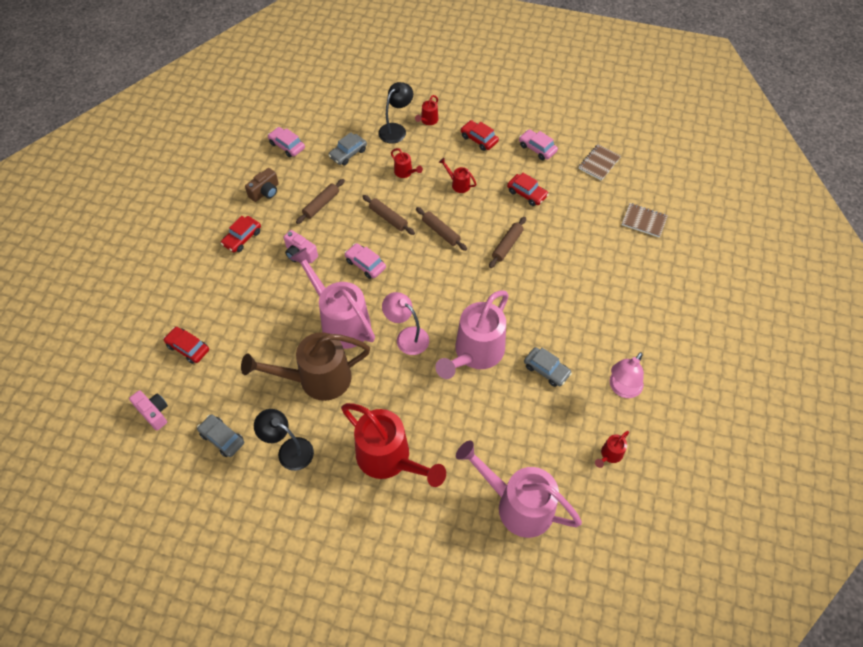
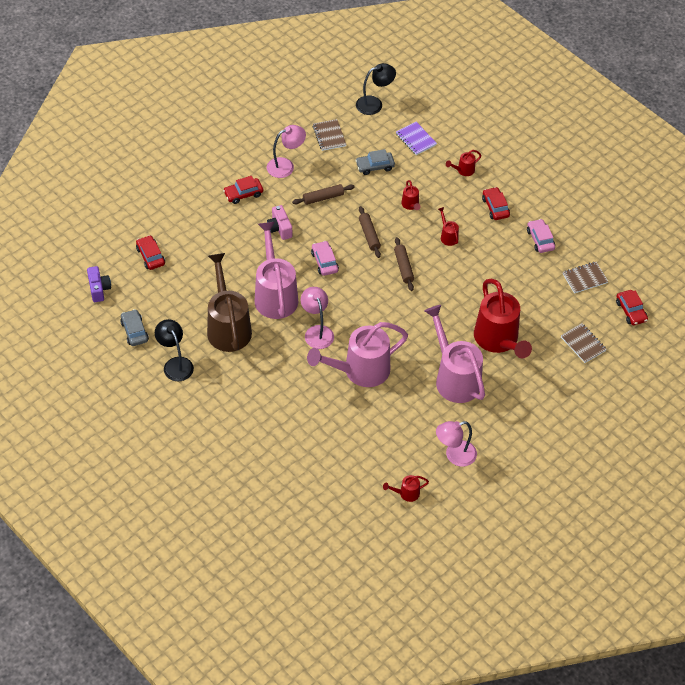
camera: 30 degrees right, 5 degrees down
pink camera [129,390,168,431] -> purple camera [87,266,111,302]
brown watering can [241,332,370,401] -> brown watering can turned 60 degrees clockwise [207,253,252,352]
brown camera [245,168,279,202] -> pink lamp [267,125,306,178]
pink car [268,127,305,157] -> brown notebook [313,119,347,151]
red watering can [341,403,446,487] -> red watering can moved to [474,279,532,358]
black lamp [378,82,413,143] -> black lamp moved to [356,63,396,115]
pink watering can [456,441,582,538] -> pink watering can moved to [425,305,485,403]
brown rolling pin [489,217,526,268] -> none
red car [507,173,549,206] -> red car moved to [616,290,648,325]
grey car [524,347,572,387] -> none
none -> purple notebook [396,122,437,155]

